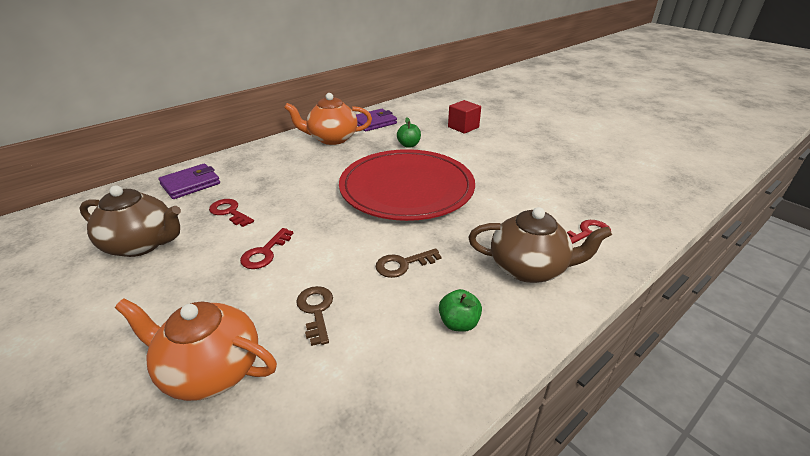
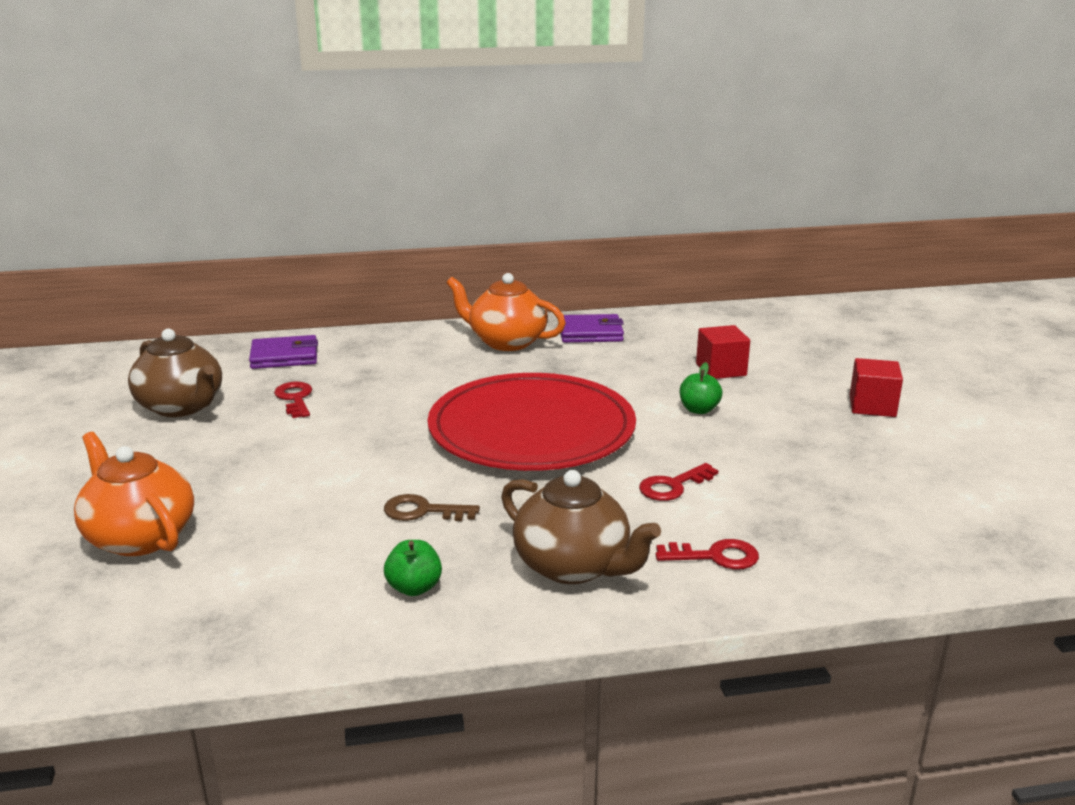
camera: 30 degrees right, 10 degrees down
red key [240,228,293,269] -> red key moved to [639,463,718,501]
brown key [296,286,333,346] -> none
green apple [397,117,421,148] -> green apple moved to [680,362,723,414]
none -> red cube [850,358,903,417]

